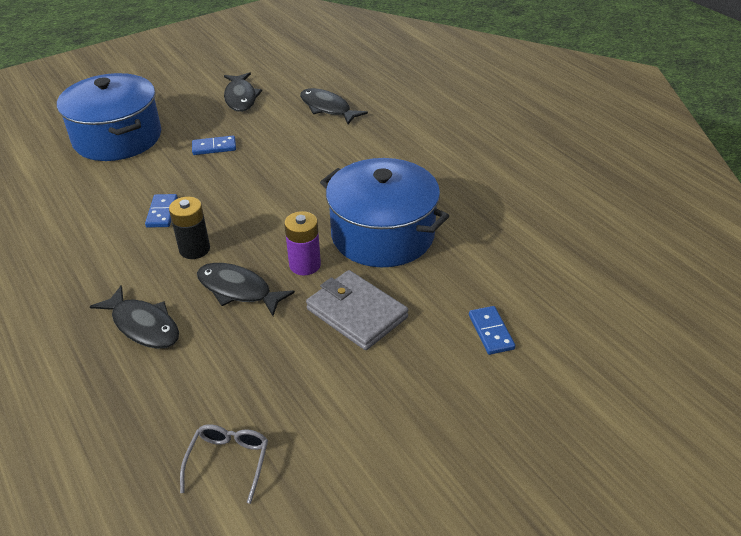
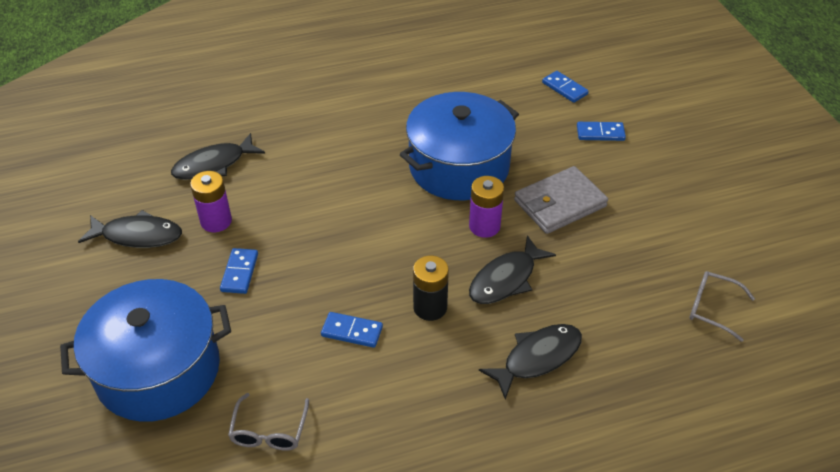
camera: 75 degrees left, 5 degrees up
none -> purple battery [190,171,232,232]
none -> grey glasses [228,393,309,451]
none -> blue domino [542,71,589,103]

